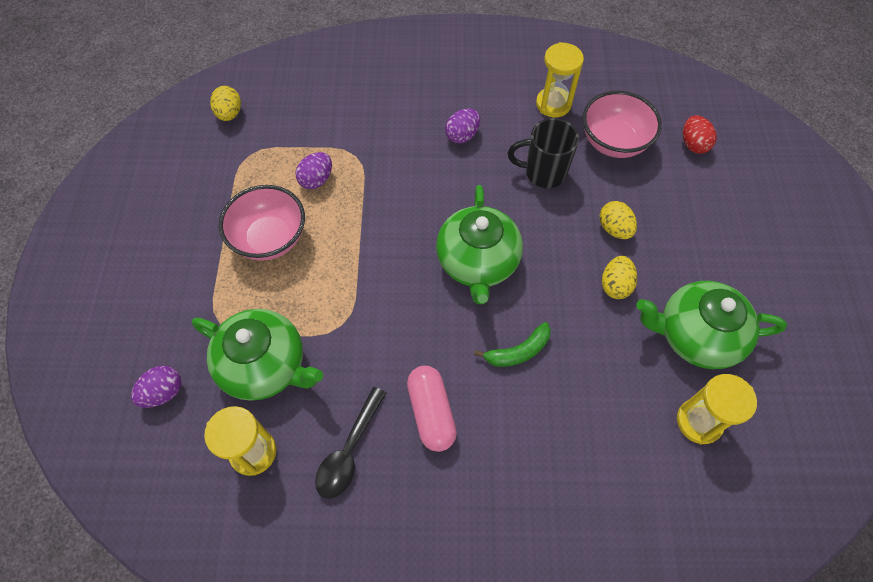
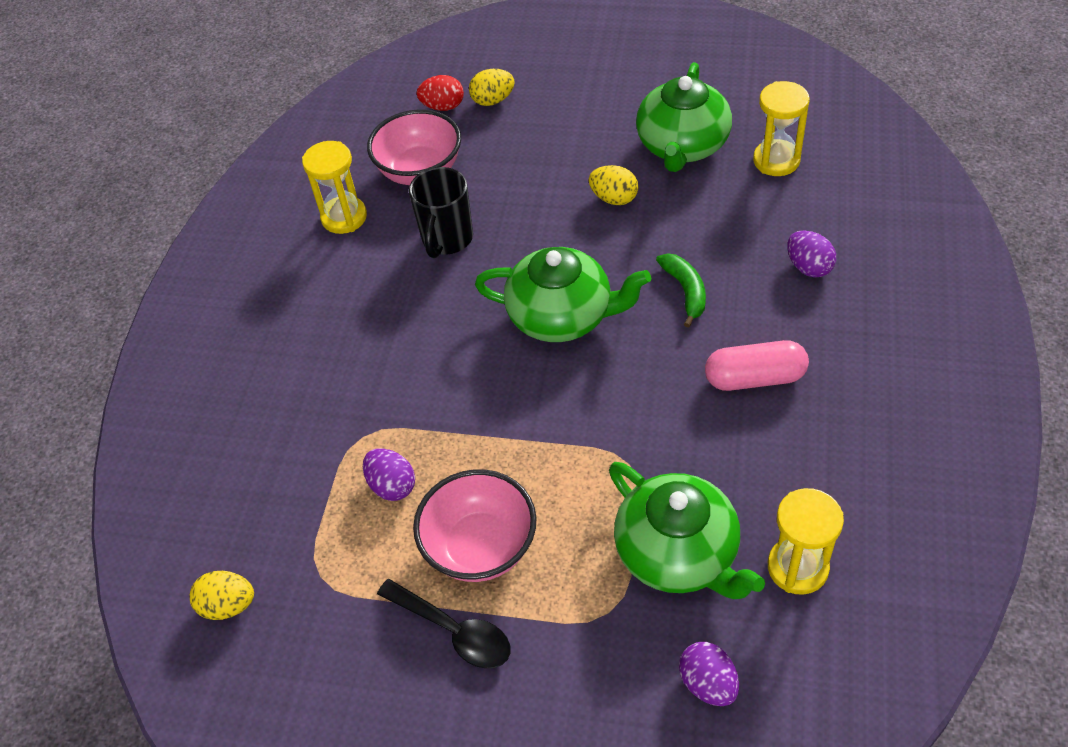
camera: 75 degrees left, 10 degrees down
green teapot [192,309,323,401] -> green teapot turned 105 degrees clockwise [609,462,765,599]
black spoon [315,387,386,499] -> black spoon moved to [377,579,511,669]
purple egg [445,108,480,144] -> purple egg moved to [787,230,836,277]
yellow egg [599,201,637,239] -> yellow egg moved to [469,69,515,106]

